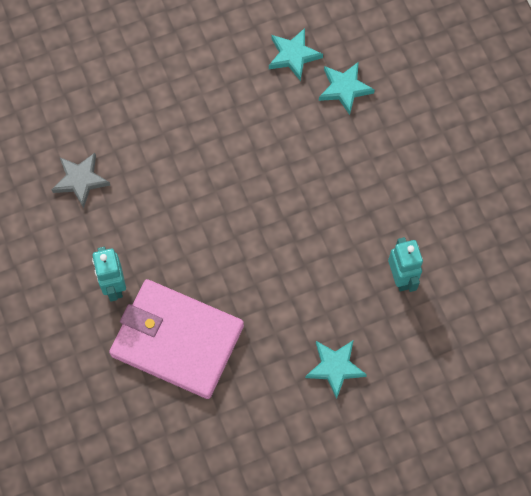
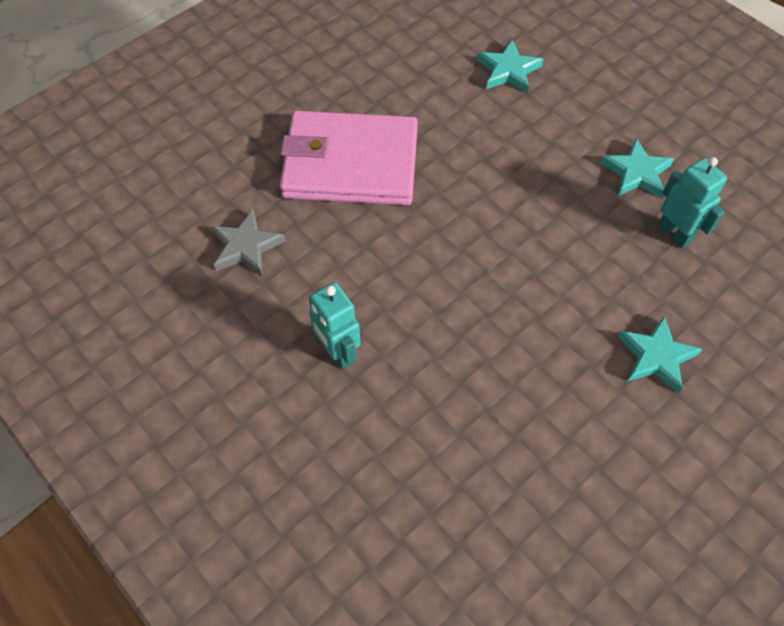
camera: 20 degrees left, 10 degrees down
pink wallet [109,279,244,399] -> pink wallet moved to [280,111,418,205]
turquoise star [269,28,323,81] -> turquoise star moved to [600,138,674,198]

